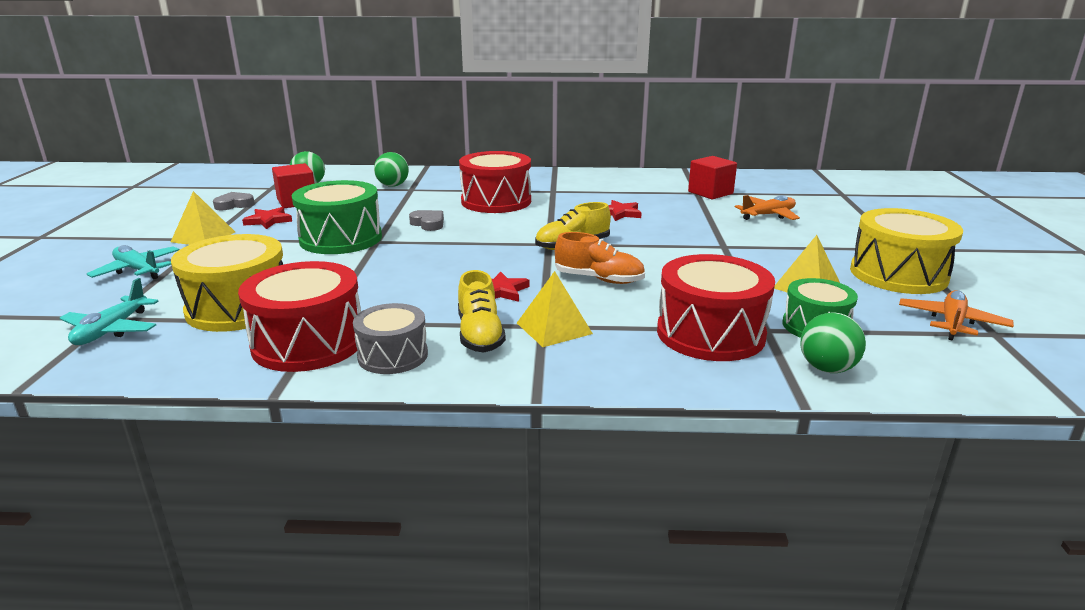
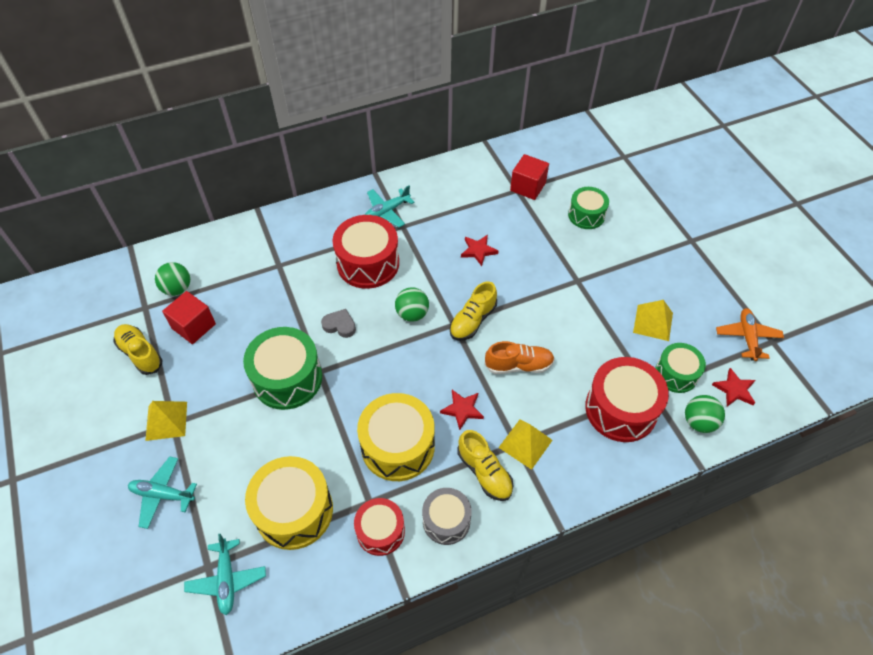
camera: 25 degrees left, 30 degrees up
grey heart [213,192,255,210] -> yellow shoe [113,324,162,375]
red drum [238,261,361,372] -> red drum [354,498,405,556], size x0.61
red star [242,207,292,229] -> red star moved to [712,368,755,406]
green ball [374,152,409,187] -> green ball moved to [395,287,429,322]
orange plane [735,195,800,220] -> green drum [568,187,609,229]
yellow drum [850,208,963,294] -> yellow drum moved to [357,393,435,481]
none -> turquoise plane [365,185,415,228]

